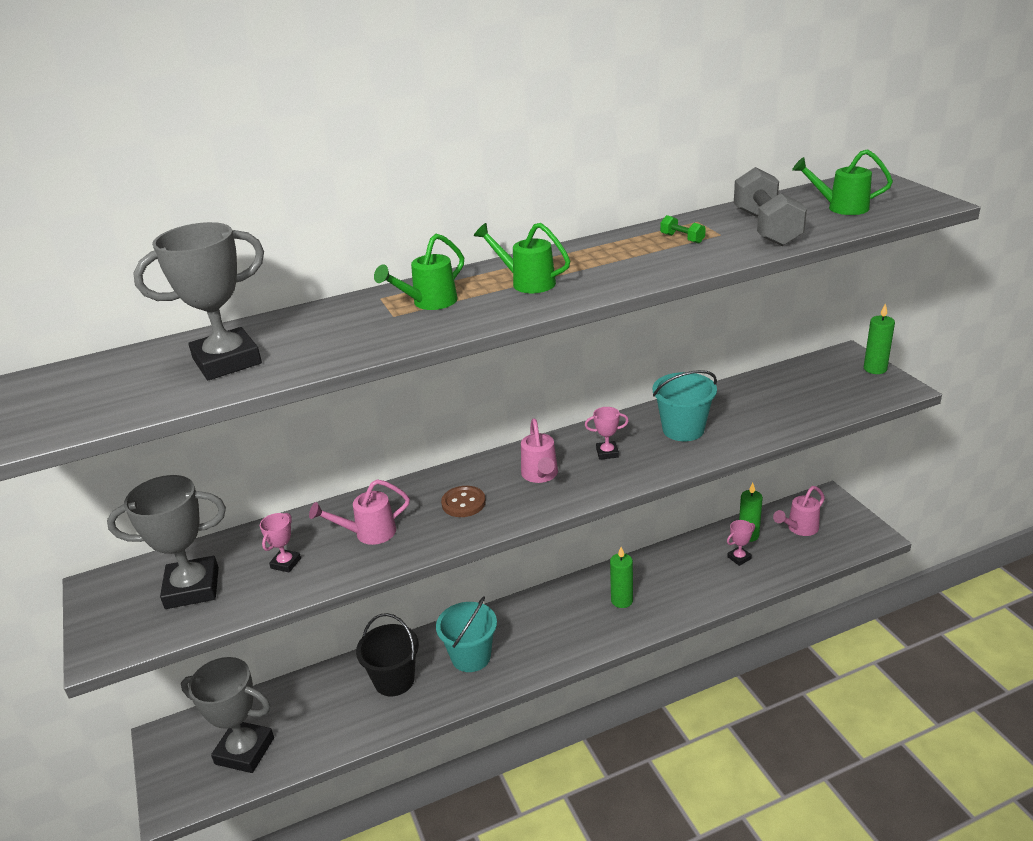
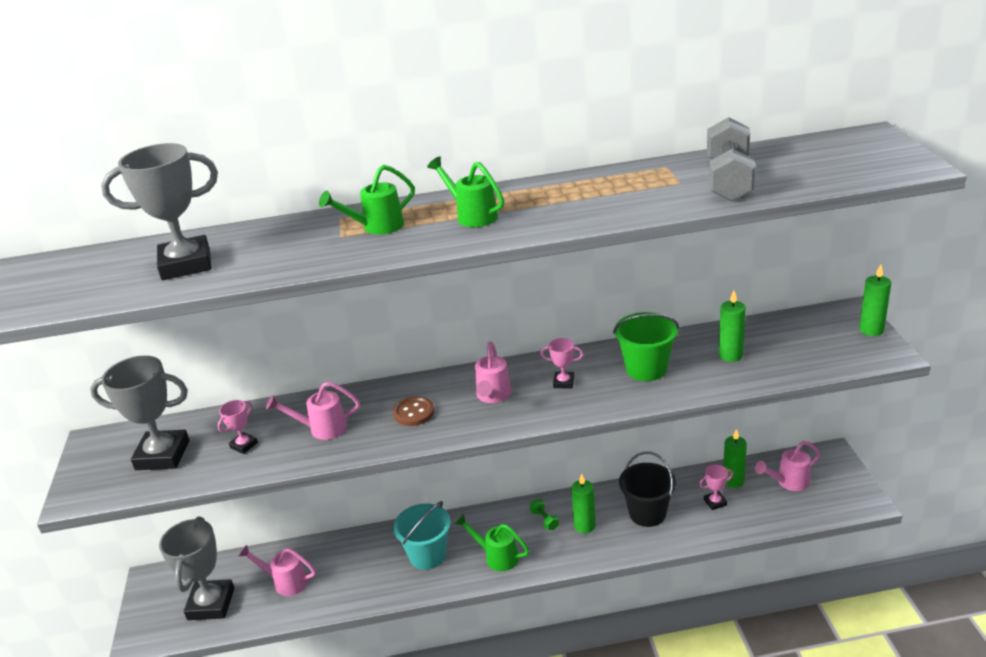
camera: 15 degrees right, 0 degrees up
grey trophy [181,657,274,773] -> grey trophy turned 60 degrees clockwise [159,517,234,620]
black bucket [356,613,419,696] -> black bucket moved to [619,452,676,527]
turquoise bucket [653,370,717,441] -> green bucket [613,312,679,381]
green dumbbell [660,215,706,244] -> green dumbbell moved to [530,499,559,530]
green watering can [792,149,893,215] -> green watering can moved to [455,514,530,571]
none -> pink watering can [238,545,316,596]
none -> green candle [719,290,746,362]

